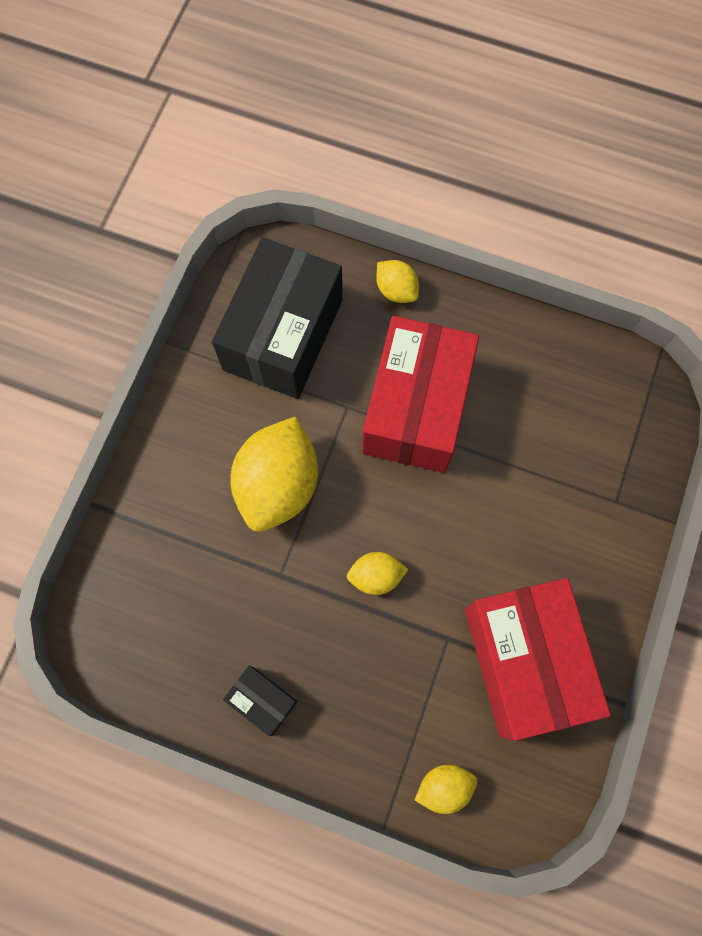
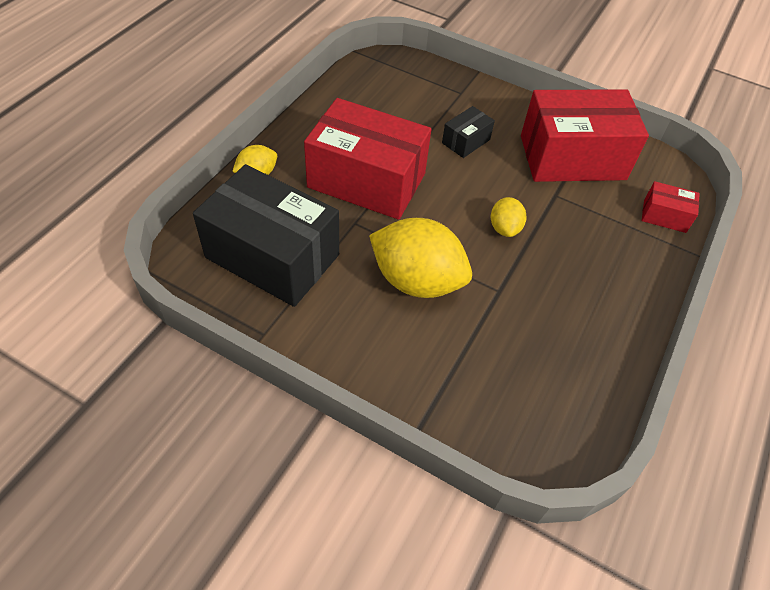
camera: 85 degrees left, 20 degrees down
black box [223,666,297,737] -> black box moved to [442,106,495,158]
yellow lemon [415,765,477,814] -> red box [642,181,700,233]

